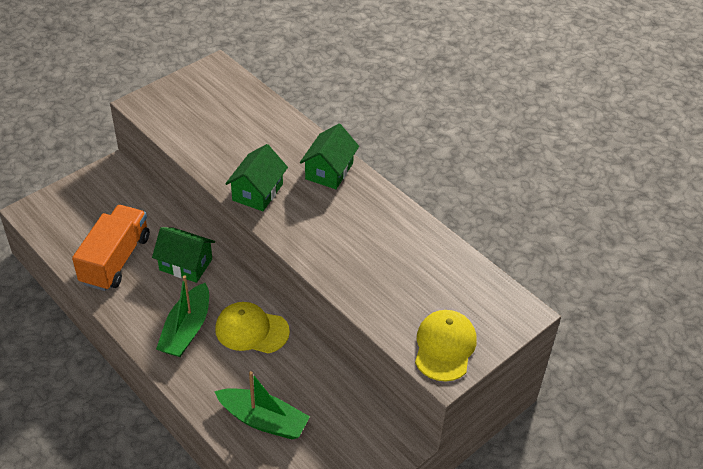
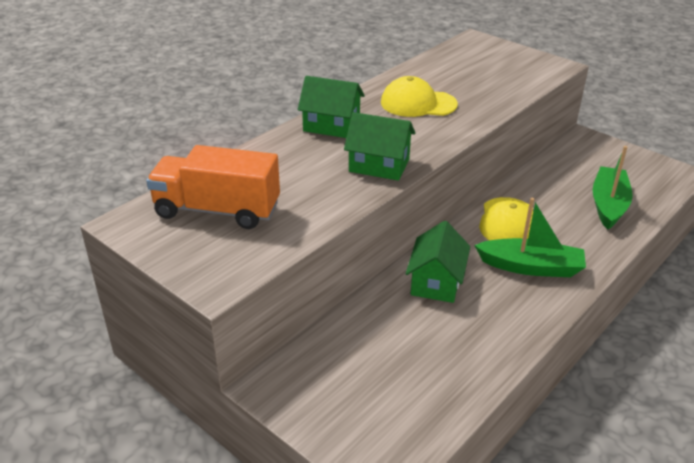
camera: 95 degrees left, 10 degrees down
orange truck [72,205,150,291] -> orange truck moved to [146,145,280,229]
yellow cap [415,310,477,382] -> yellow cap moved to [381,76,458,117]

